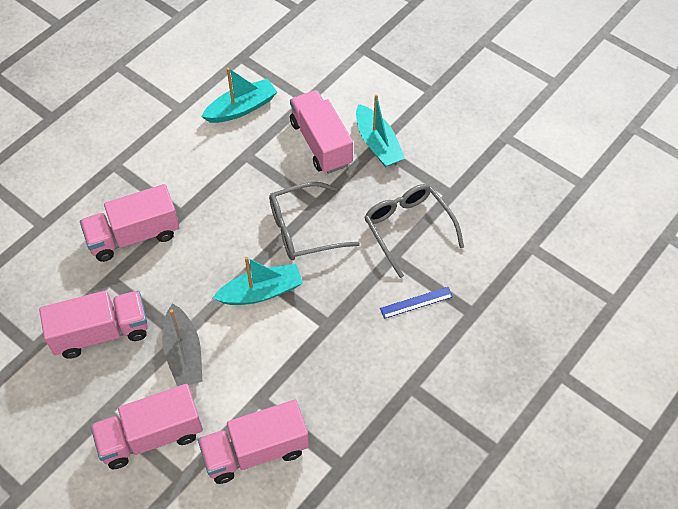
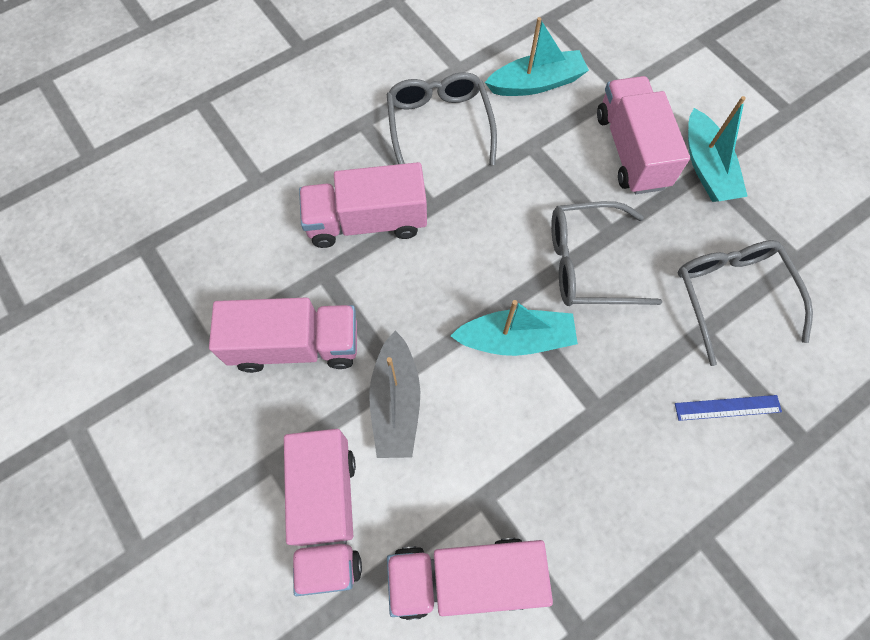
camera: 15 degrees right, 10 degrees up
pink truck [90,384,203,469] -> pink truck turned 90 degrees counterclockwise [284,429,362,596]
none -> grey glasses [386,72,497,165]

